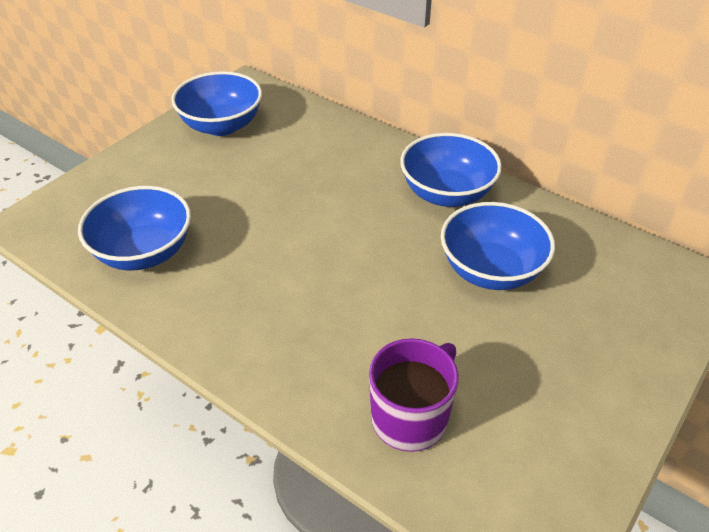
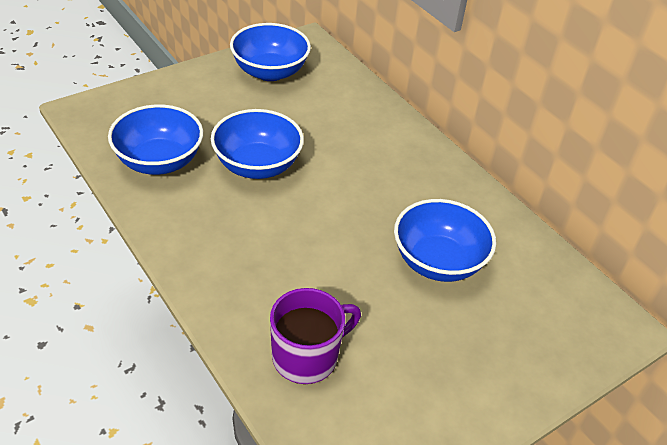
camera: 15 degrees right, 0 degrees up
blue bowl [400,133,502,207] -> blue bowl moved to [211,109,304,179]

